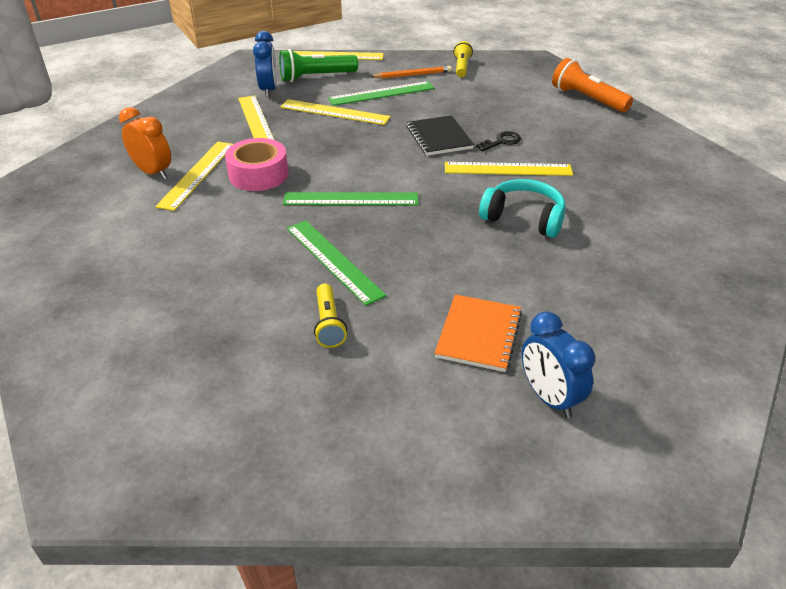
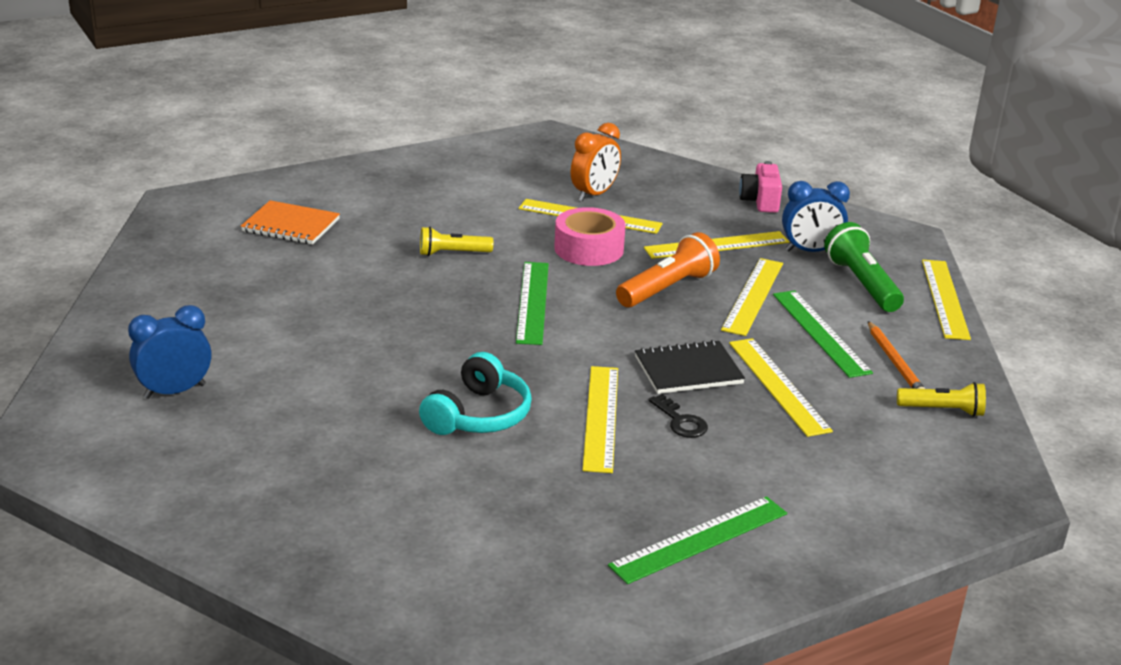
camera: 90 degrees right, 10 degrees down
green ruler [287,220,386,306] -> green ruler moved to [608,496,787,584]
yellow flashlight [314,284,347,348] -> yellow flashlight moved to [420,227,493,256]
orange notebook [435,294,522,372] -> orange notebook moved to [241,200,340,244]
orange flashlight [552,58,633,112] -> orange flashlight moved to [616,232,720,307]
none -> yellow ruler [729,338,833,437]
none -> pink camera [739,161,782,213]

